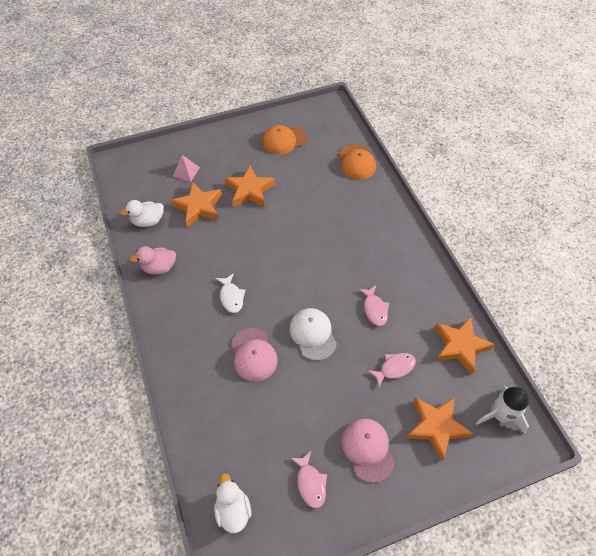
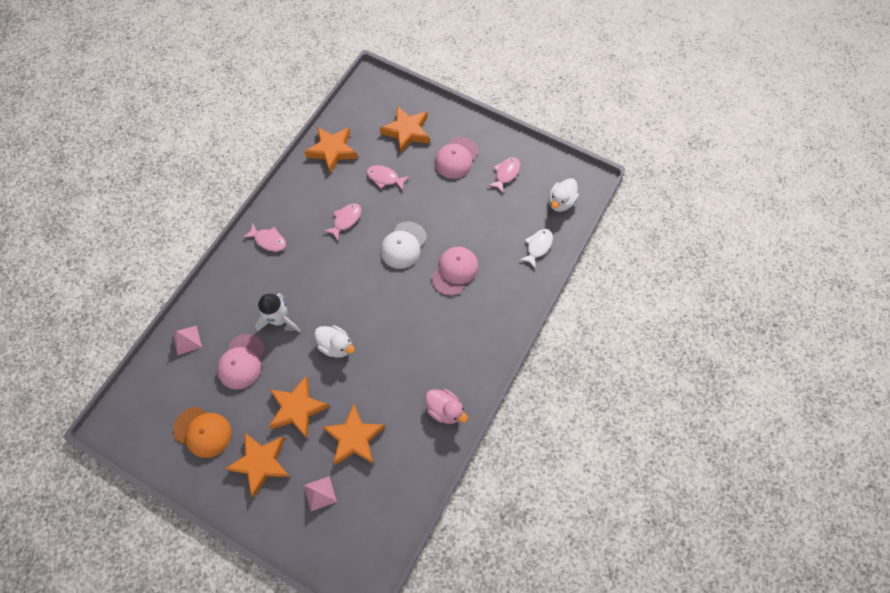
camera: 130 degrees left, 10 degrees up
white duck [120,200,164,227] -> white duck moved to [314,325,355,358]
white fish [215,273,246,313] -> white fish moved to [519,229,553,269]
orange cap [339,144,376,180] -> pink pyramid [173,326,202,355]
white rocket [476,386,529,434] -> white rocket moved to [255,293,301,332]
none -> pink cap [217,334,265,390]
none -> orange star [225,433,290,497]
none -> pink fish [242,223,286,252]

